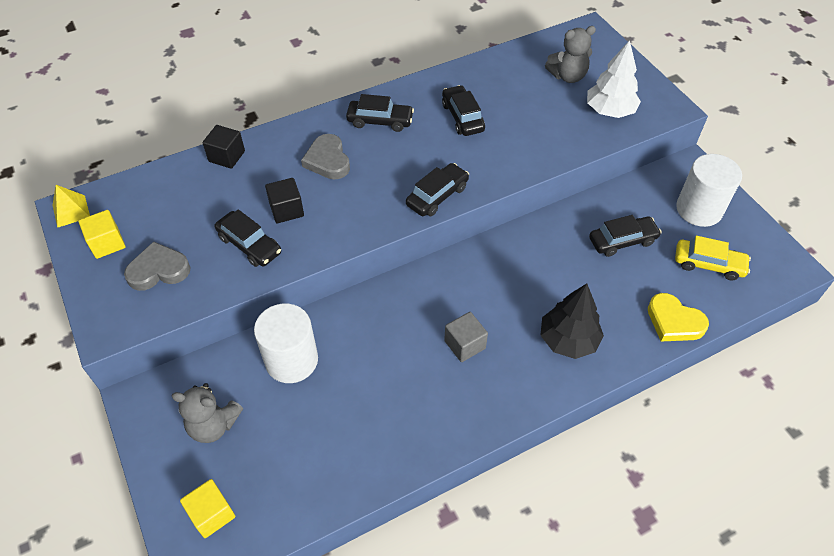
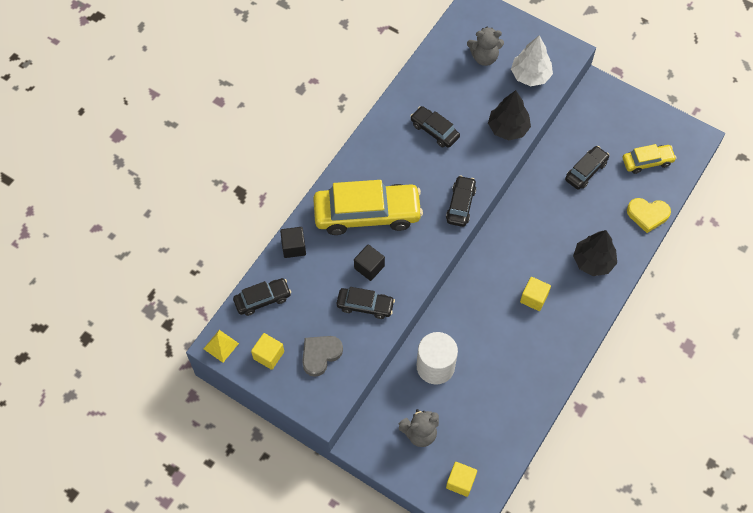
camera: 30 degrees left, 10 degrees up
grey heart [301,134,350,179] -> yellow car [313,180,423,235]
black car [346,94,414,132] -> black car moved to [233,278,291,316]
grey cube [444,312,488,362] -> yellow cube [520,277,551,311]
grey teddy bear [545,26,596,83] -> grey teddy bear turned 45 degrees clockwise [467,27,504,66]
white cylinder [676,154,742,227] -> none
none -> black tree [488,90,531,141]

